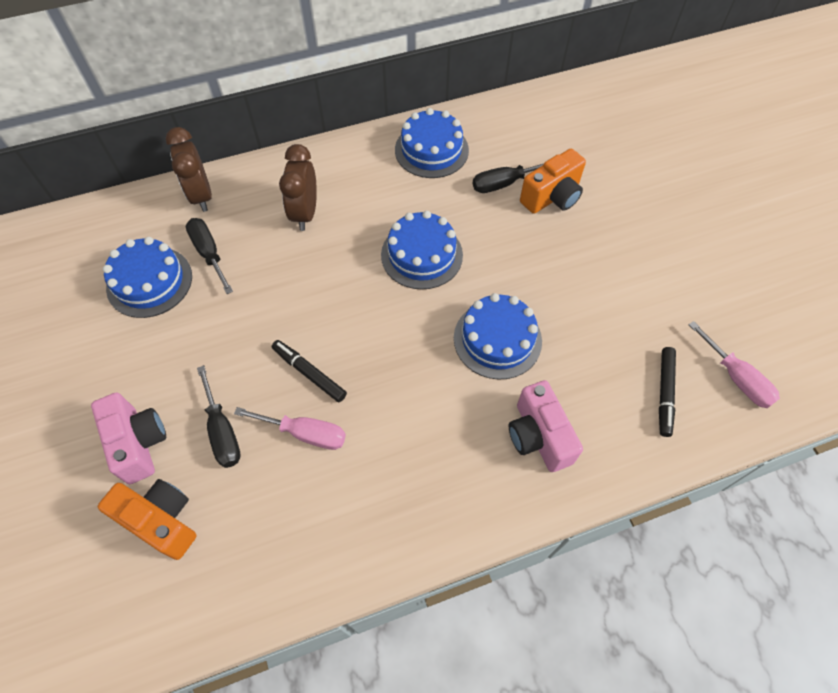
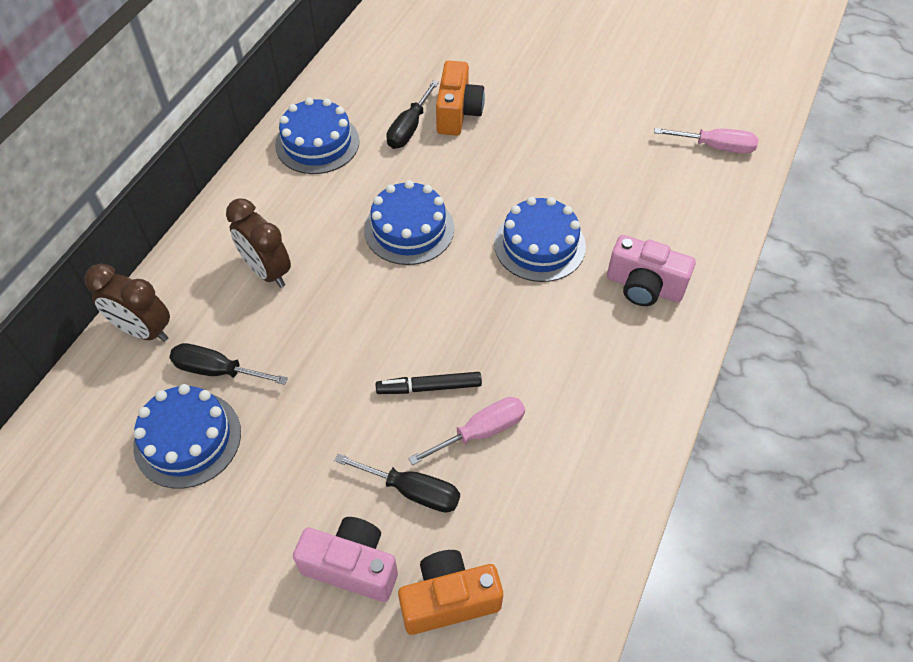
camera: 45 degrees left, 5 degrees down
black marker [659,347,676,437] -> none

